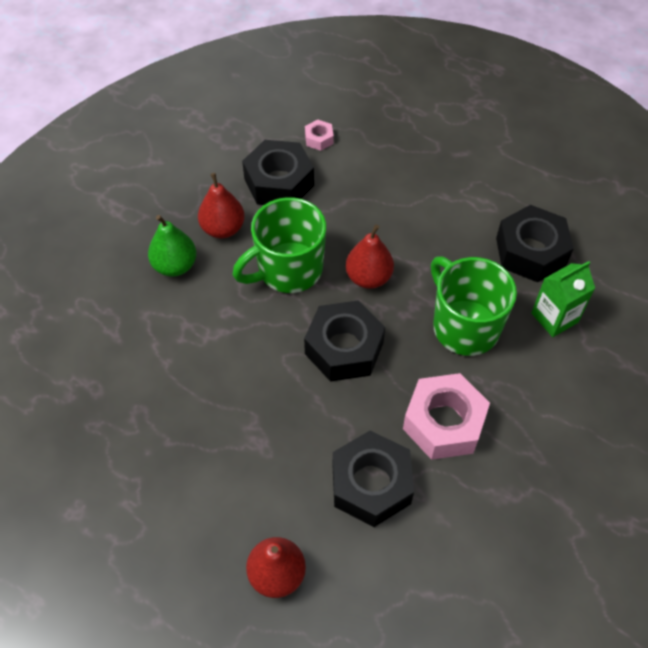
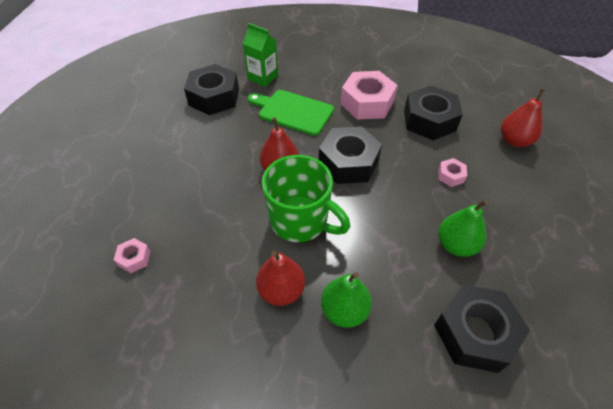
camera: 115 degrees left, 5 degrees down
black nut [242,140,314,205] -> black nut moved to [434,284,530,373]
green mug [431,257,517,356] -> green cutting board [248,90,334,136]
none -> pink nut [438,158,467,187]
none -> green pear [438,199,488,257]

